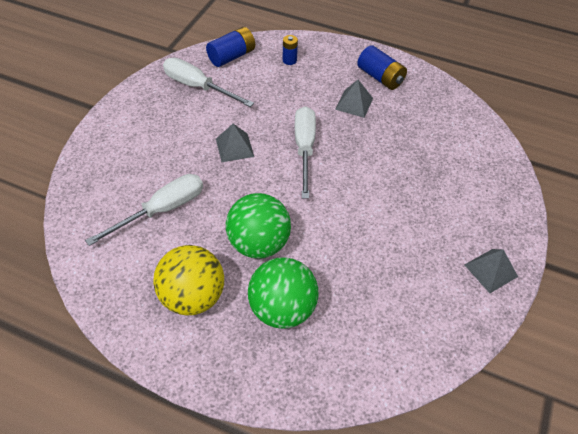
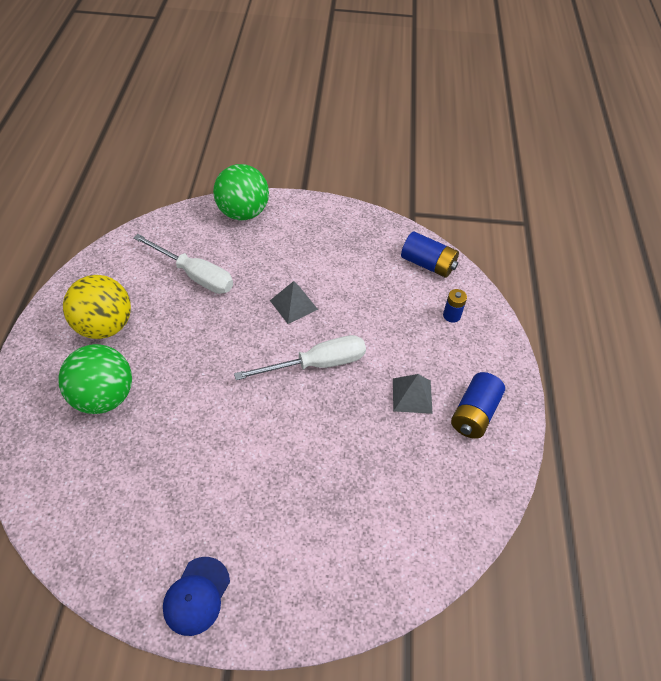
camera: 70 degrees right, 0 degrees up
white screwdriver [163,58,254,107] -> none
green ball [226,193,291,259] -> green ball moved to [213,164,269,220]
grey pyramid [465,249,518,293] -> blue cap [163,557,230,636]

